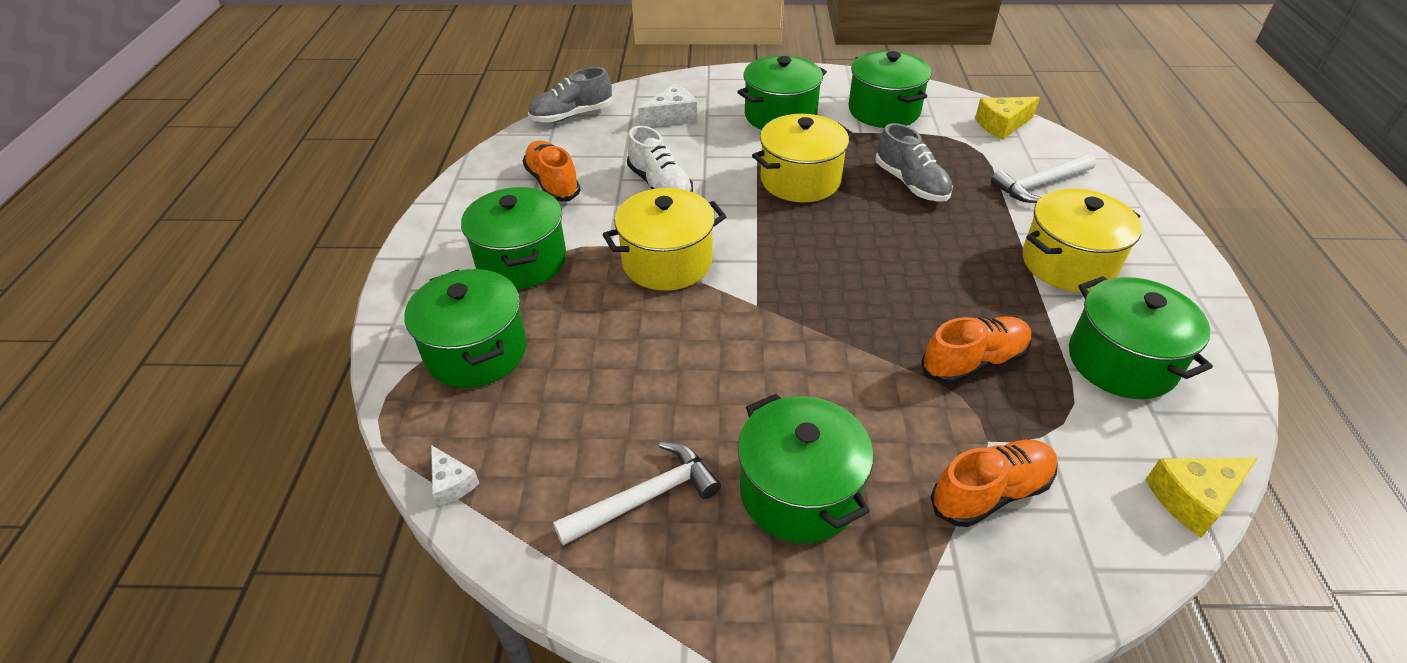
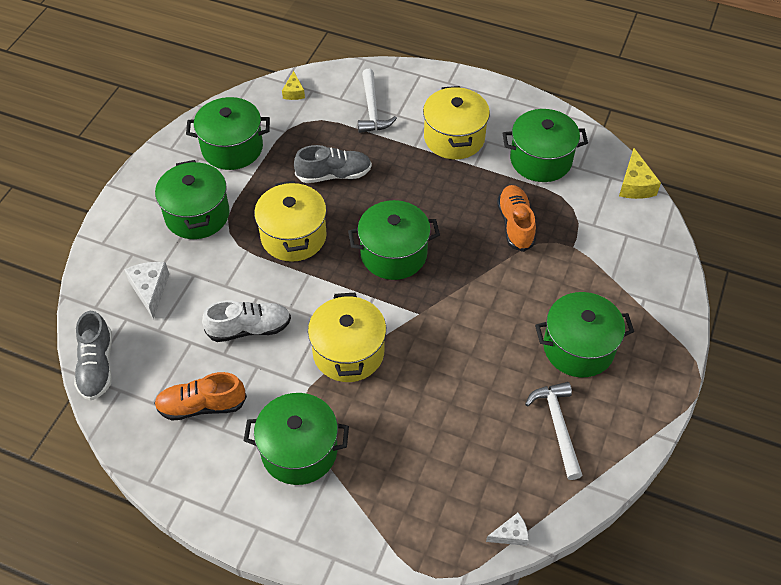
camera: 70 degrees left, 10 degrees up
green pot [404,269,527,388] -> green pot moved to [348,200,440,280]
orange shoe [931,440,1058,527] -> none
yellow cheese [975,97,1040,140] -> yellow cheese [282,71,305,100], size x0.63

